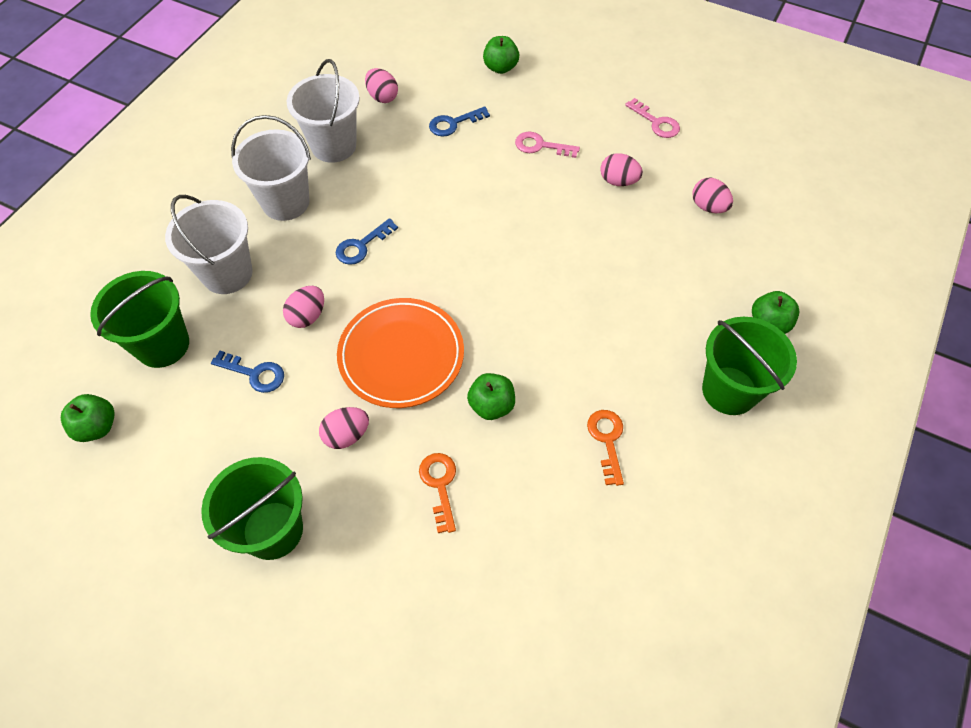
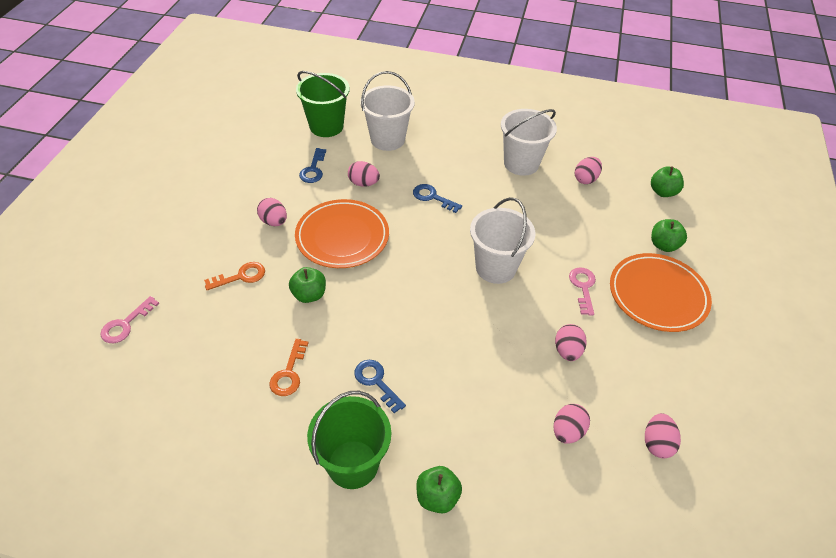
camera: 75 degrees right, 10 degrees down
green apple [61,394,115,442] -> green apple moved to [651,167,684,197]
green bucket [201,457,303,560] -> none
white bucket [231,115,311,221] -> white bucket moved to [470,197,535,284]
blue key [429,106,490,137] -> blue key moved to [354,360,406,413]
orange key [587,410,624,486] -> orange key turned 120 degrees clockwise [269,339,309,396]
pink key [625,98,680,138] -> pink key moved to [101,296,159,343]
none -> orange plate [610,253,712,332]
none -> pink egg [645,413,681,458]

